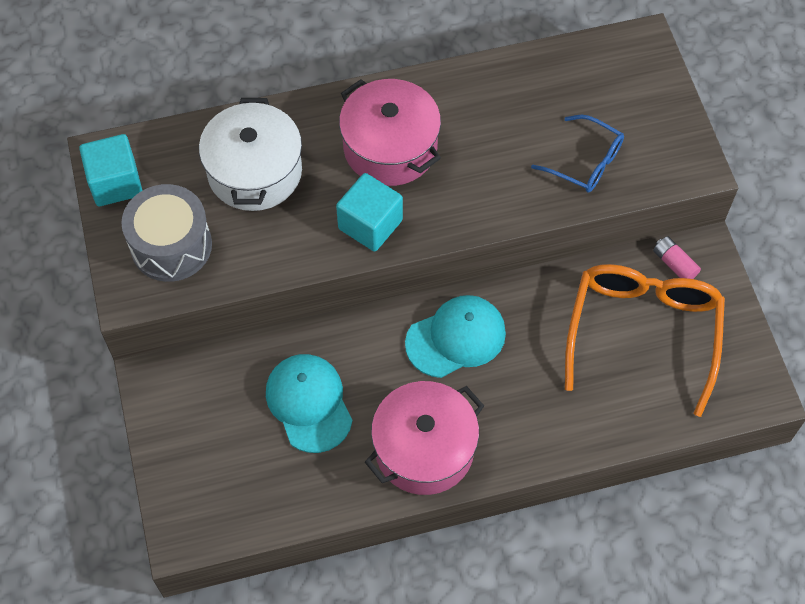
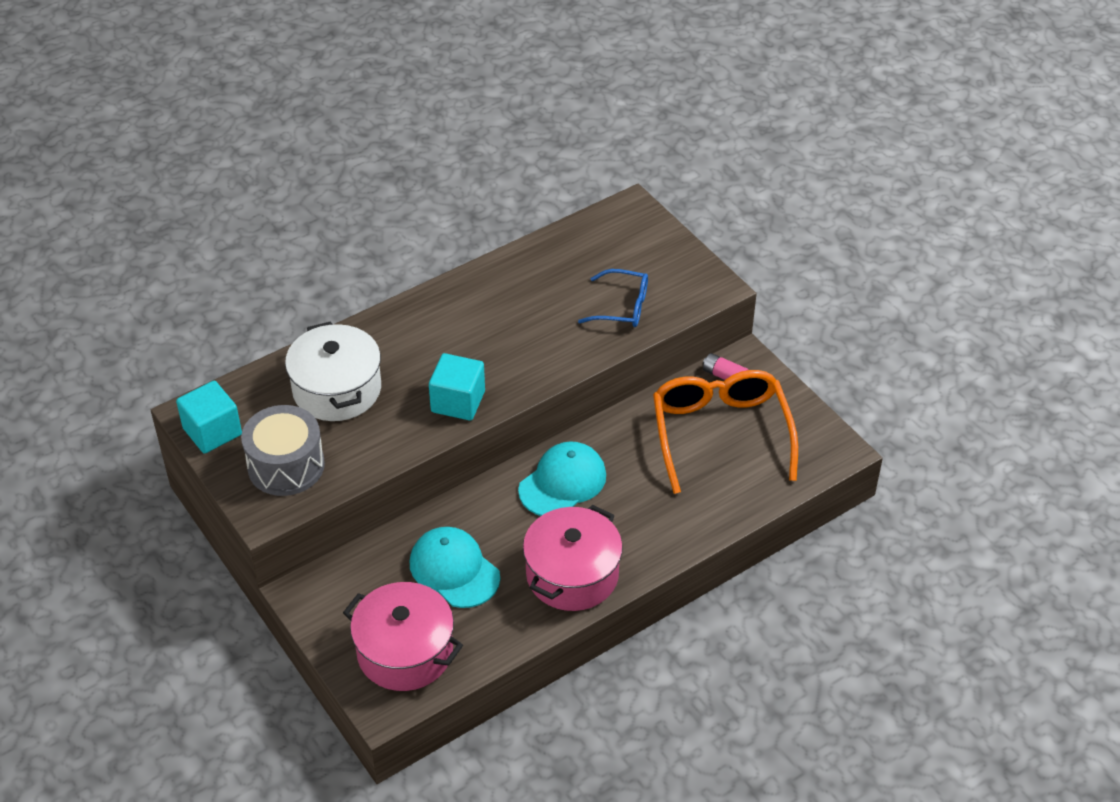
camera: 20 degrees left, 15 degrees down
pink pot [339,79,441,186] -> pink pot moved to [343,582,463,691]

